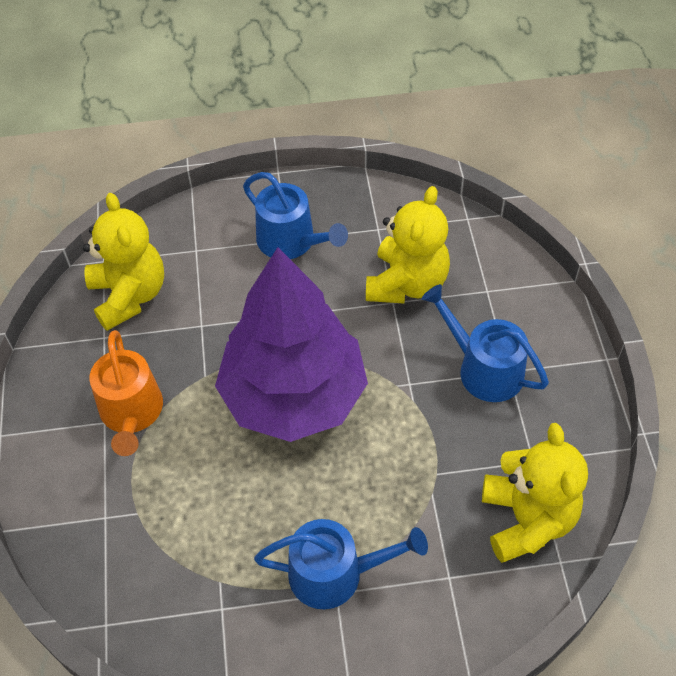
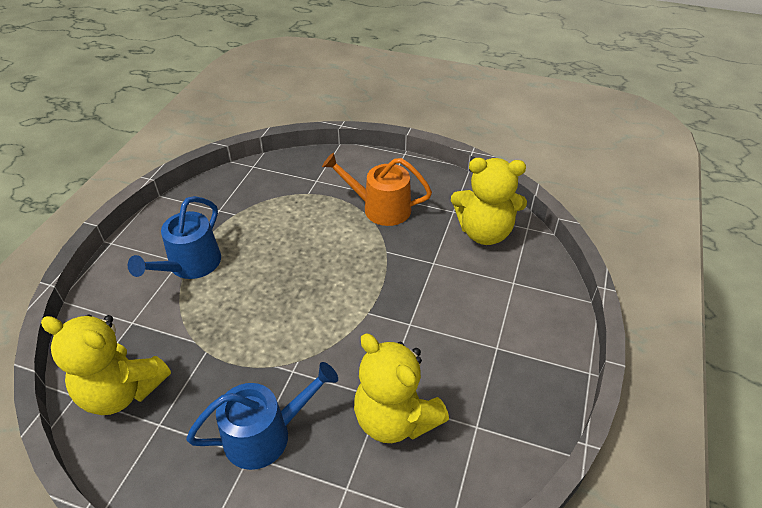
camera: 115 degrees right, 10 degrees down
purple tree [215,247,368,442] -> none
blue watering can [243,172,348,259] -> none

